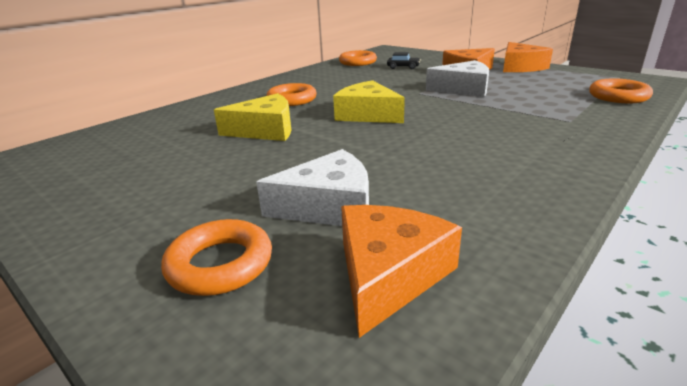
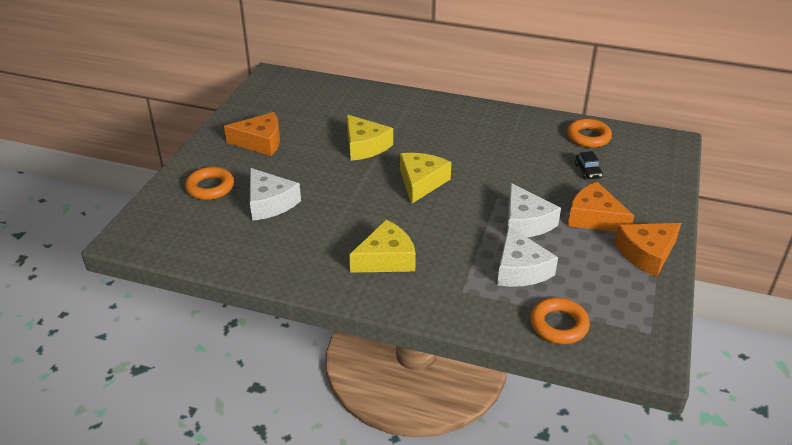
camera: 65 degrees right, 10 degrees up
orange ring [266,83,317,106] -> none
orange cheese [341,205,462,338] -> orange cheese moved to [224,112,280,156]
none -> yellow cheese [349,220,416,273]
none -> white cheese [497,226,558,287]

